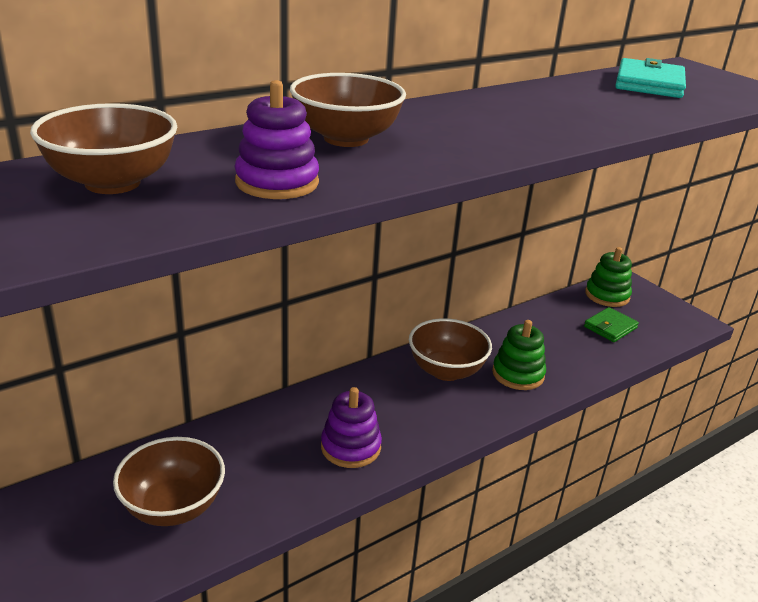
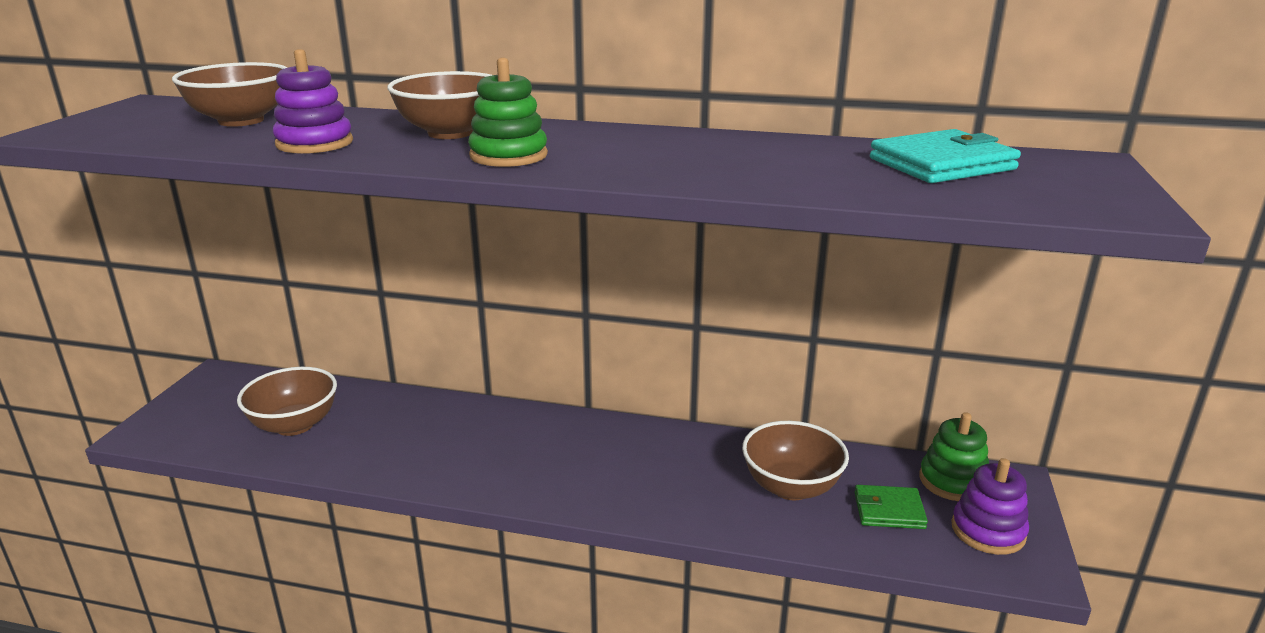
camera: 50 degrees right, 5 degrees down
purple stacking toy [321,387,382,468] -> purple stacking toy moved to [951,458,1029,555]
brown bowl [409,318,492,381] -> brown bowl moved to [742,421,849,500]
green stacking toy [492,320,546,390] -> green stacking toy moved to [468,58,548,167]

